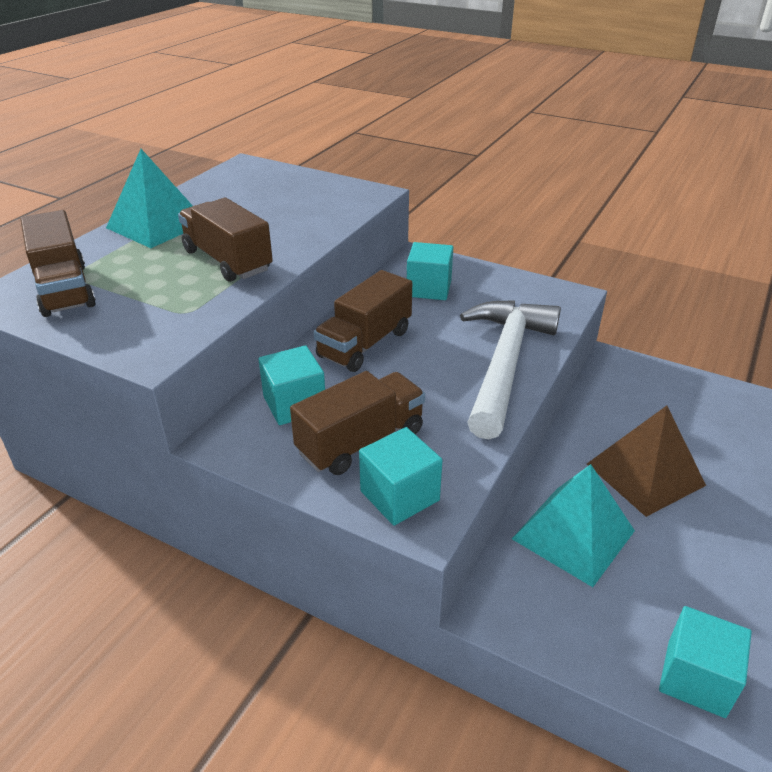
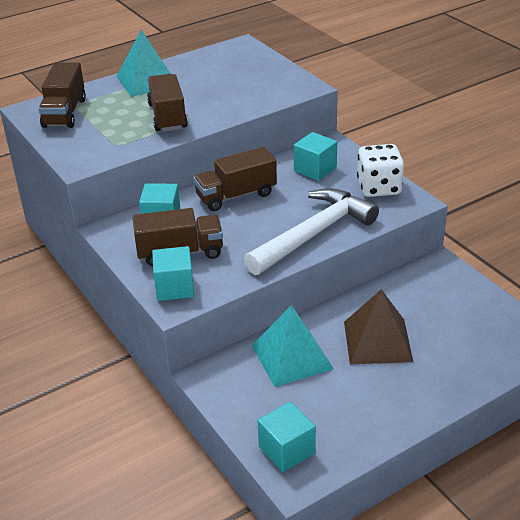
camera: 30 degrees right, 0 degrees up
none -> white dice [357,144,404,197]

